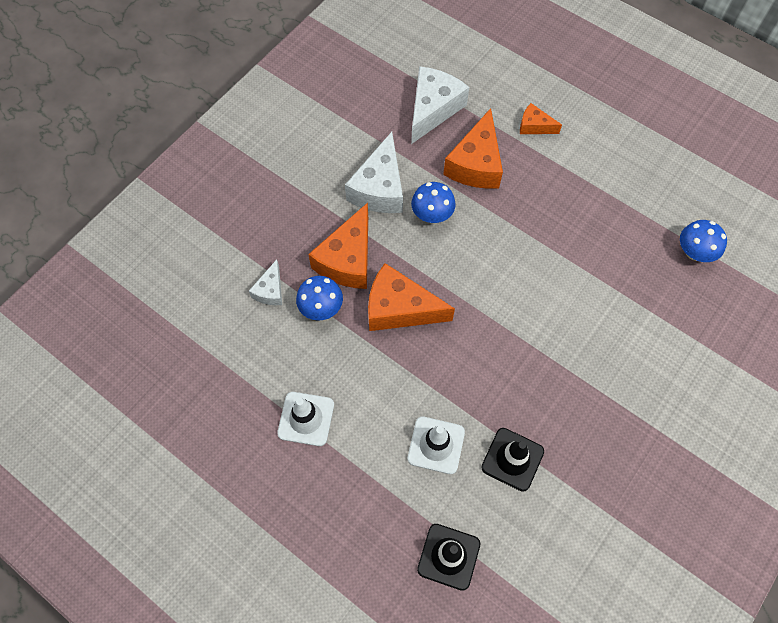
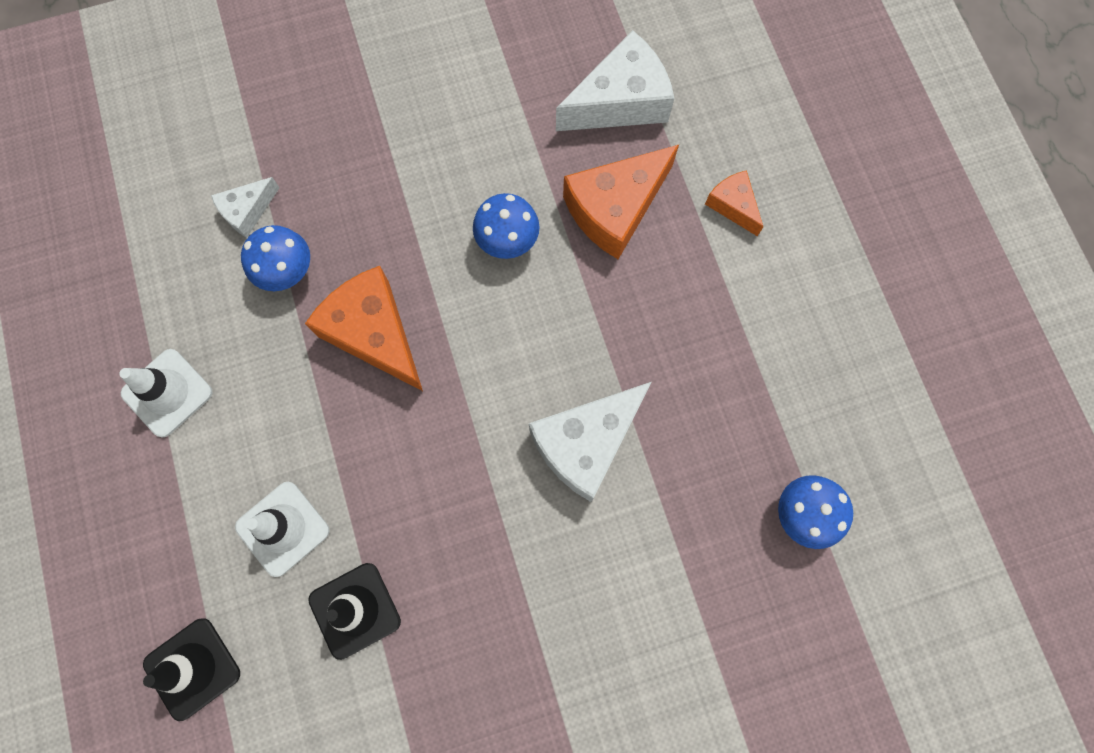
camera: 35 degrees right, 10 degrees up
orange cheese [308,203,368,289] -> none
white cheese [345,132,403,213] -> white cheese moved to [529,382,651,502]

